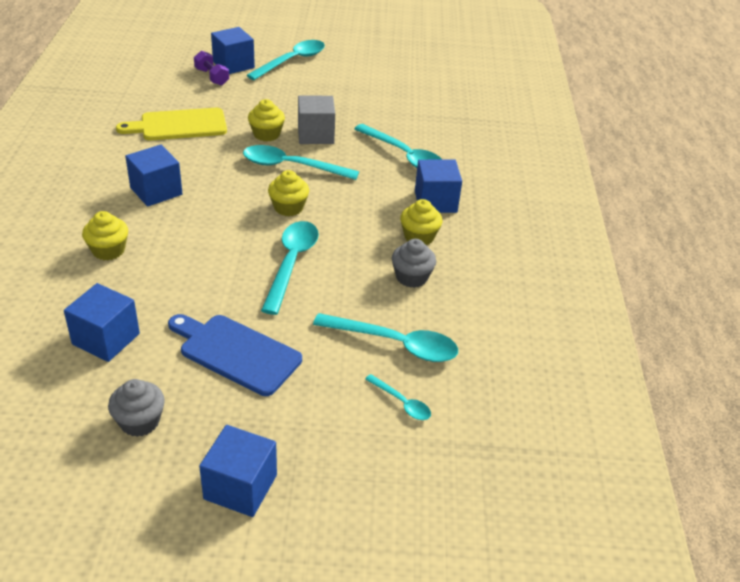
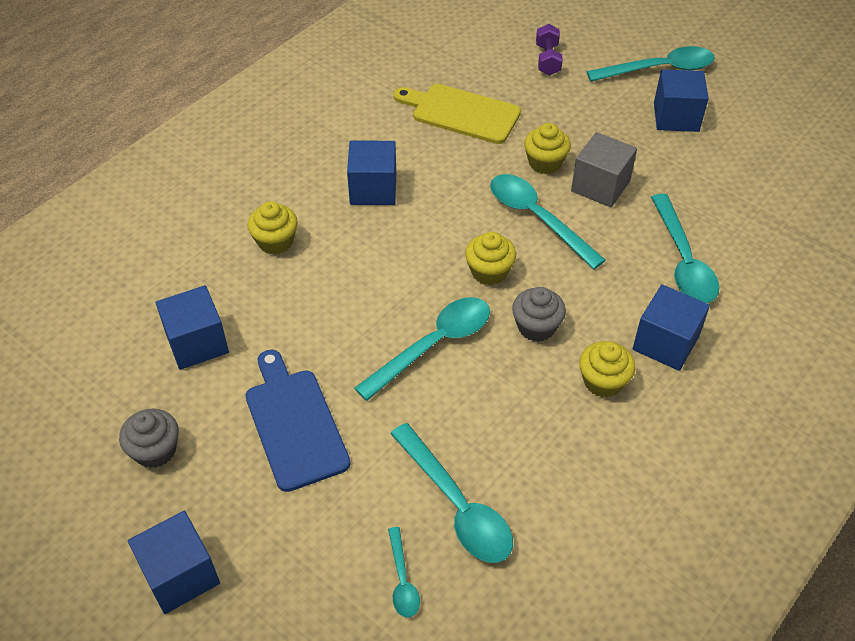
camera: 40 degrees right, 10 degrees up
blue cube [211,27,255,74] -> blue cube moved to [654,69,709,132]
grey cupcake [392,239,436,288] -> grey cupcake moved to [512,287,566,342]

